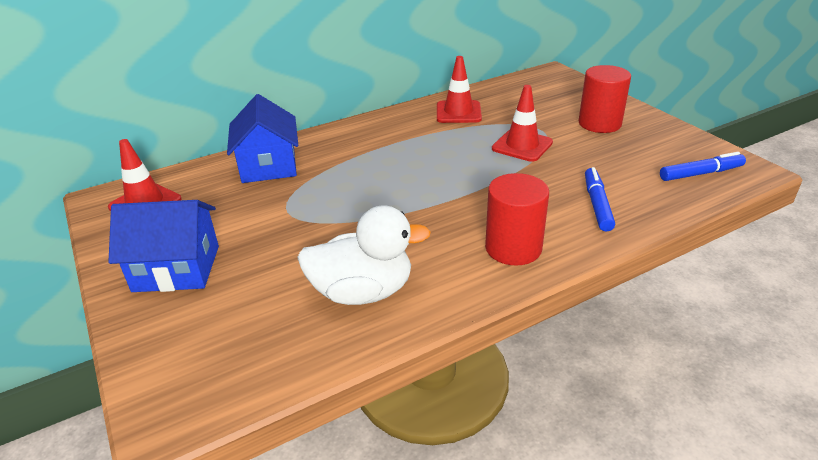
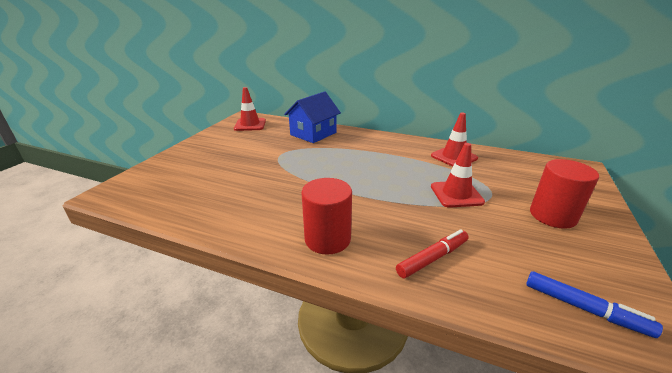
camera: 50 degrees right, 5 degrees down
blue house [108,200,219,292] -> none
white duck [297,206,431,305] -> none
blue marker [585,167,615,232] -> red marker [396,229,469,278]

